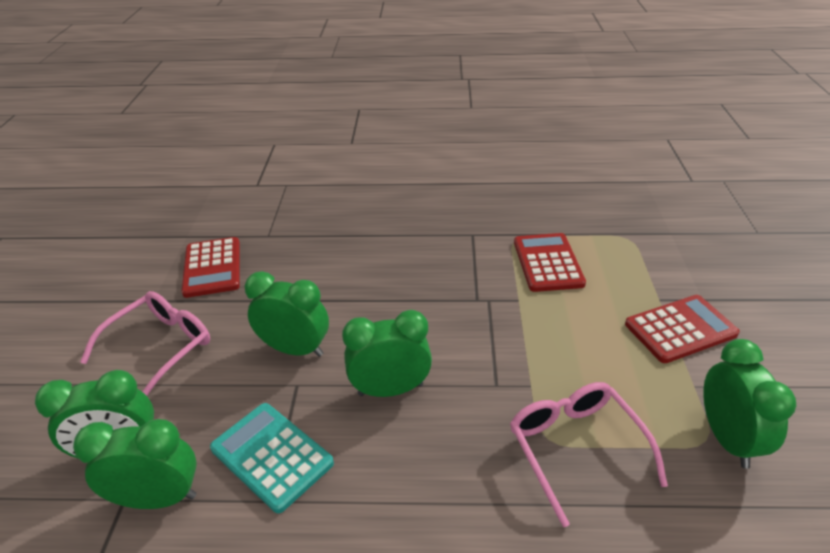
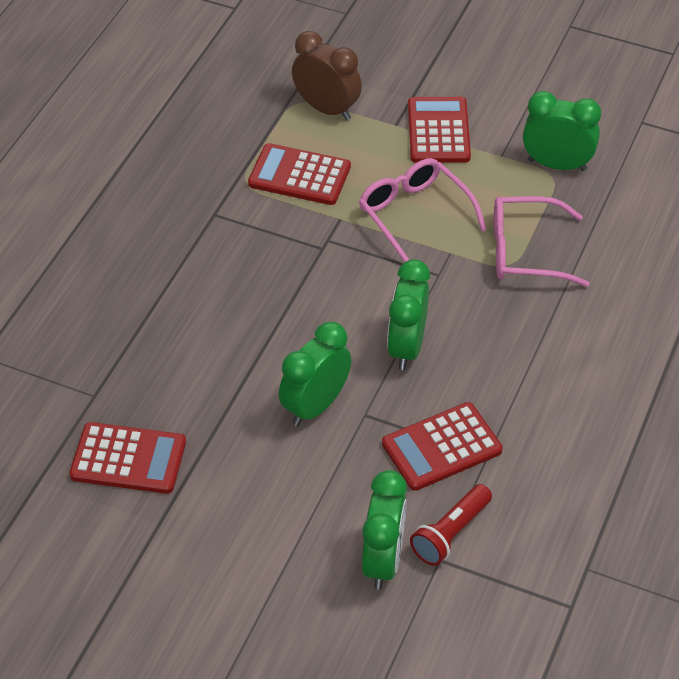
camera: 70 degrees left, 10 degrees up
green clock [73,419,197,509] -> red flashlight [410,484,492,566]
pink glasses [80,291,210,396] -> pink glasses moved to [359,158,487,262]
turquoise calculator [210,403,334,513] -> red calculator [382,402,503,491]
none -> brown clock [292,31,362,120]

